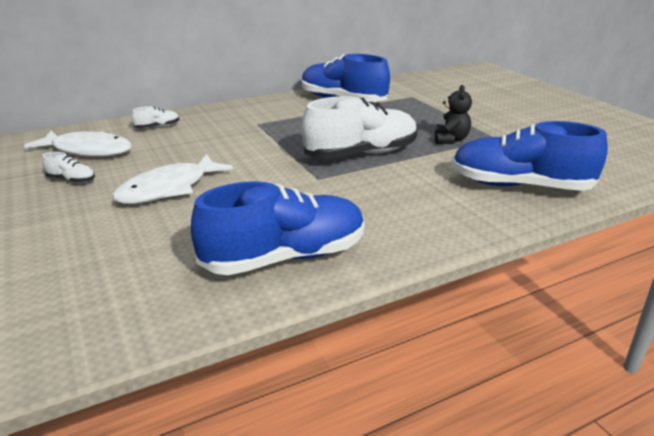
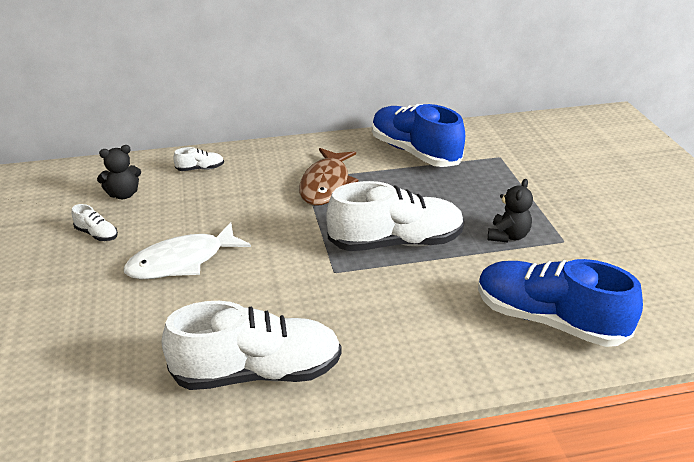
camera: 15 degrees right, 5 degrees up
white fish [24,131,132,157] -> black teddy bear [97,145,141,199]
blue shoe [191,181,364,275] -> white shoe [162,301,341,390]
none -> brown fish [299,148,358,206]

